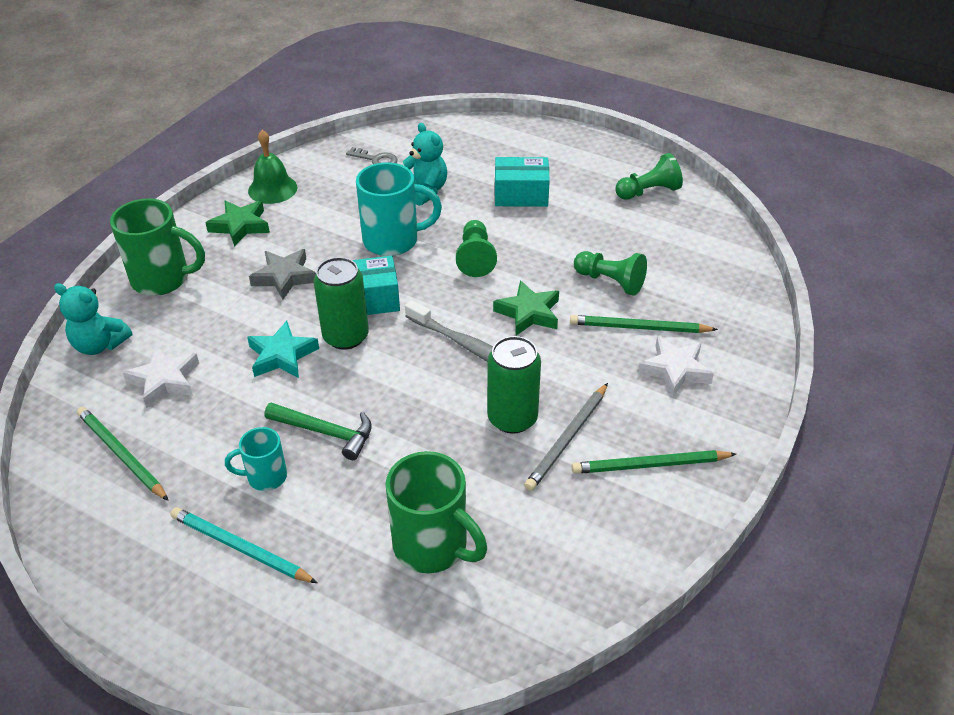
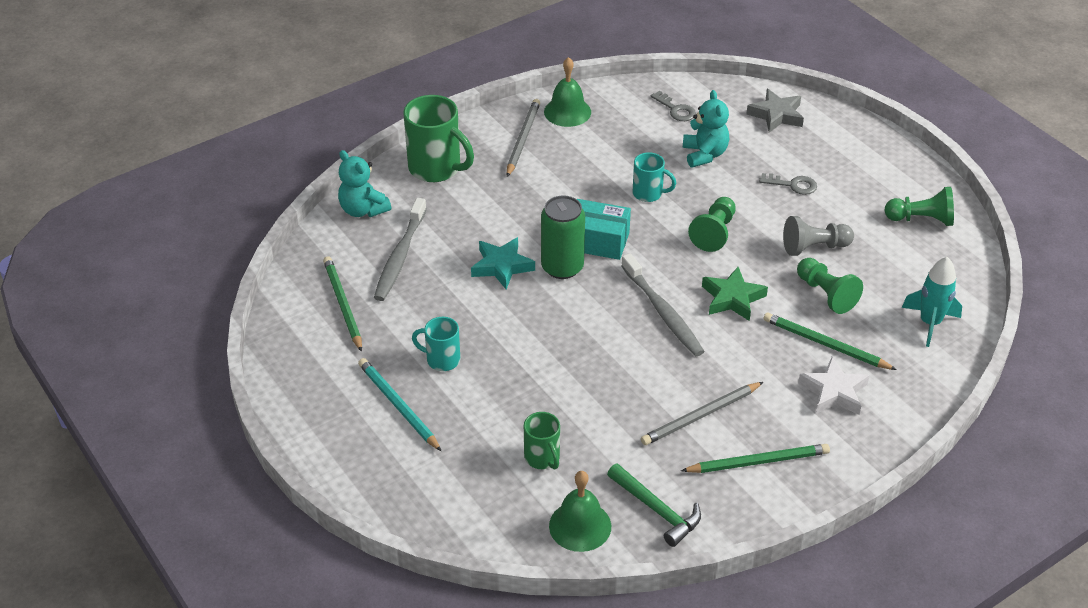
camera: 25 degrees right, 0 degrees up
white star [123,346,199,408] -> grey toothbrush [374,198,427,301]
green star [205,201,270,247] -> grey pencil [507,99,540,177]
grey star [249,249,316,300] -> grey star moved to [746,89,804,133]
green hammer [264,403,372,460] -> green hammer moved to [607,463,701,547]
turquoise mug [356,162,442,256] -> turquoise mug [633,152,676,202], size x0.56
green mug [385,451,487,573] -> green mug [524,412,560,470], size x0.56
green can [487,336,541,434] -> none
turquoise box [495,157,550,207] -> grey key [759,173,817,195]
green pencil [572,450,736,474] -> green pencil turned 150 degrees clockwise [681,444,830,473]
none -> green bell [549,471,611,552]
none -> grey pawn [783,216,854,256]
none -> turquoise rocket [902,257,962,347]

